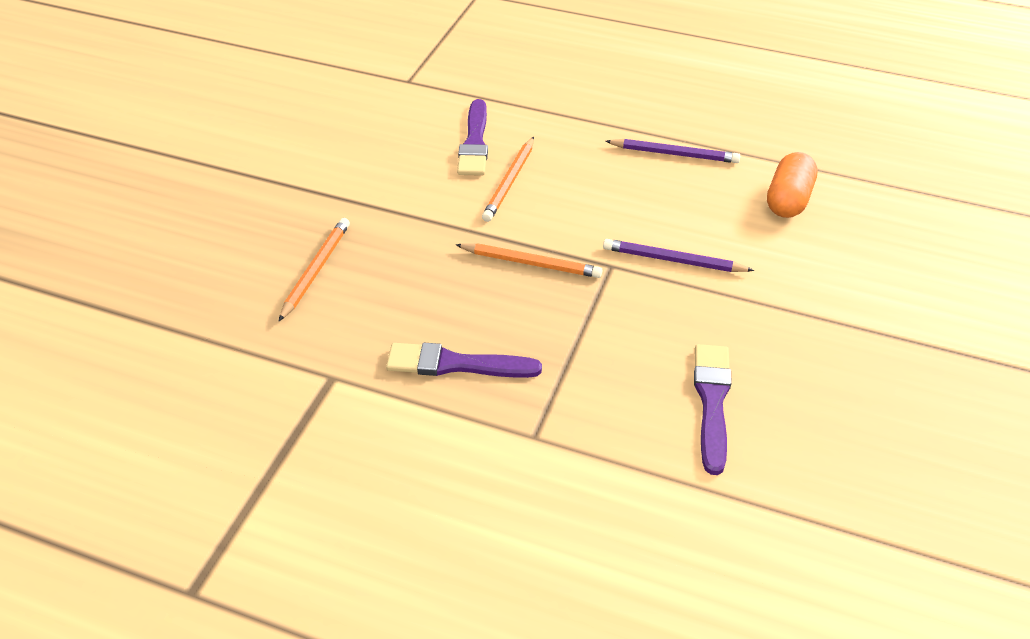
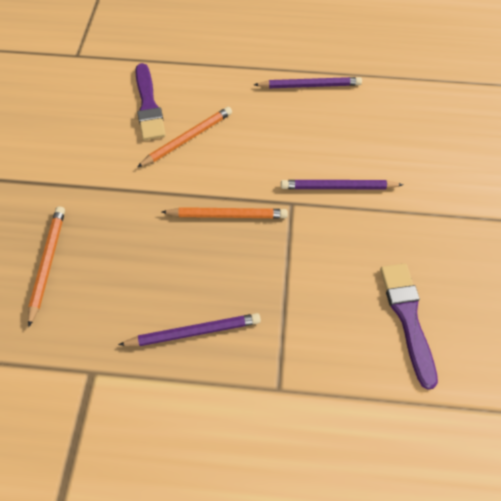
camera: 15 degrees left, 15 degrees up
purple brush [386,343,542,378] -> purple pencil [118,313,261,346]
orange pencil [482,137,534,222] -> orange pencil turned 135 degrees counterclockwise [137,107,232,167]
orange capsule [767,152,818,218] -> none

